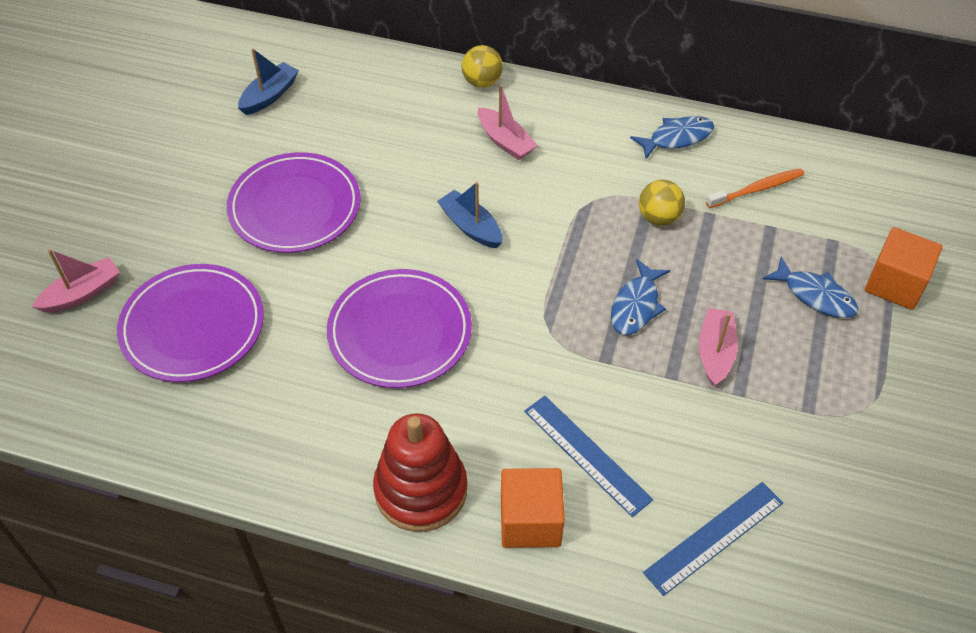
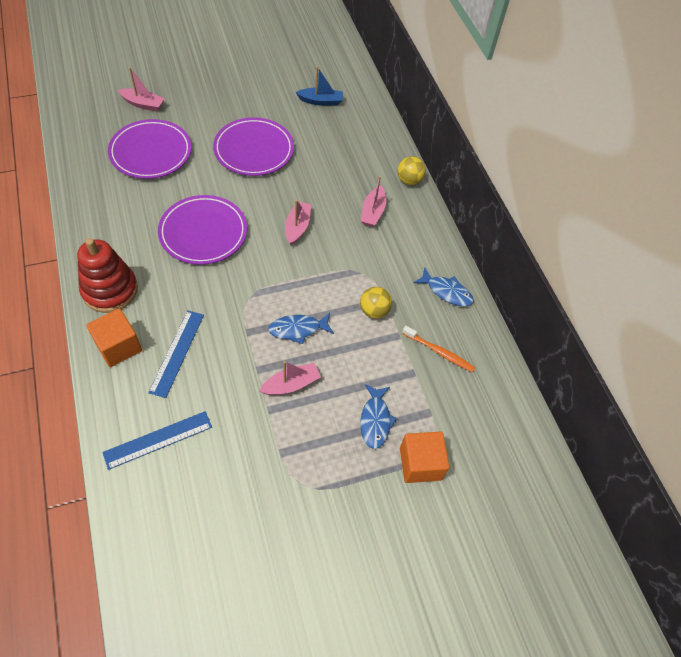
camera: 50 degrees right, 5 degrees up
blue boat [437,182,502,248] -> pink boat [285,200,311,245]
blue ruler [643,482,783,596] -> blue ruler turned 45 degrees counterclockwise [102,411,212,470]

